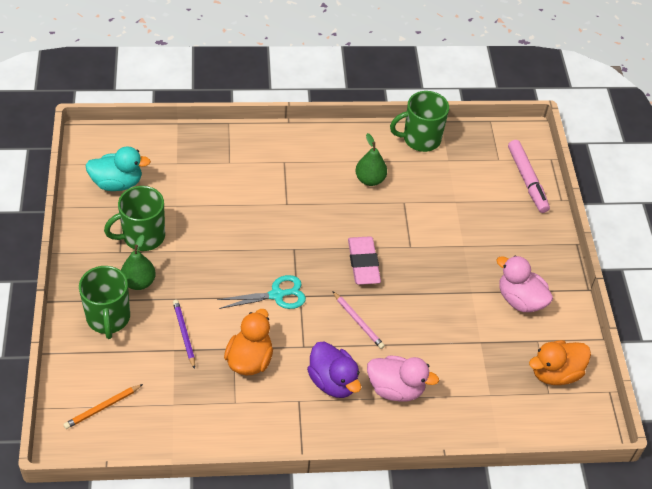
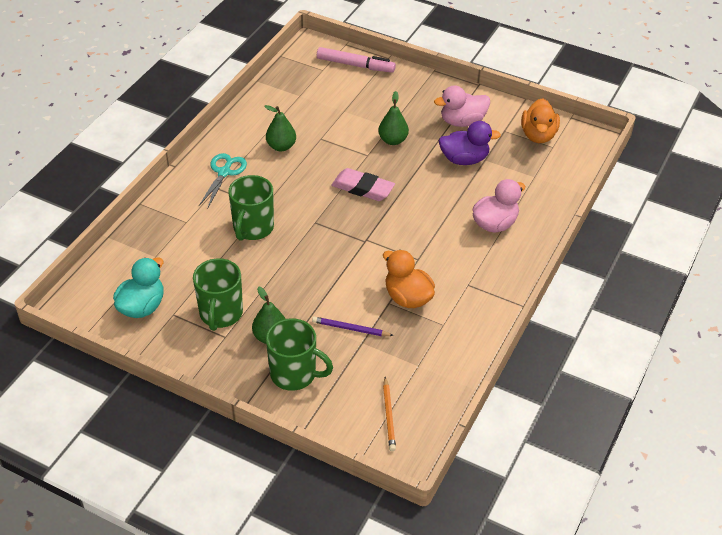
camera: 55 degrees left, 5 degrees down
turquoise scissors [217,275,306,309] -> turquoise scissors moved to [199,153,247,207]
purple duck [307,341,361,398] -> purple duck moved to [439,121,501,165]
pink pencil [333,291,385,349] -> none
green mug [390,91,449,152] -> green mug moved to [228,175,274,241]
none -> green pear [378,91,409,145]

